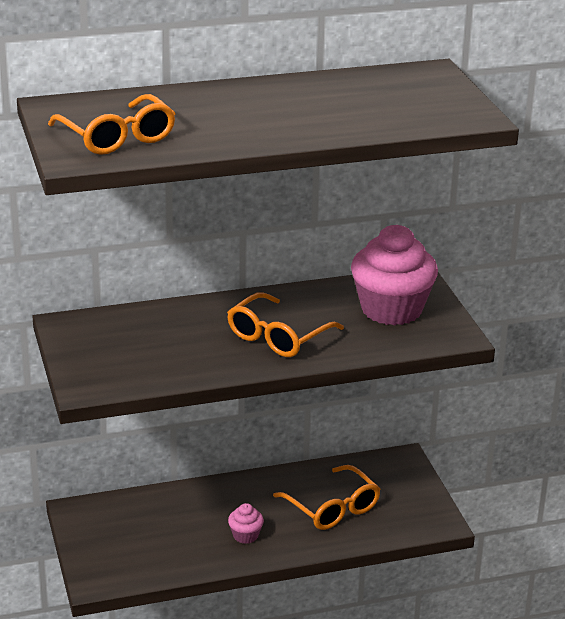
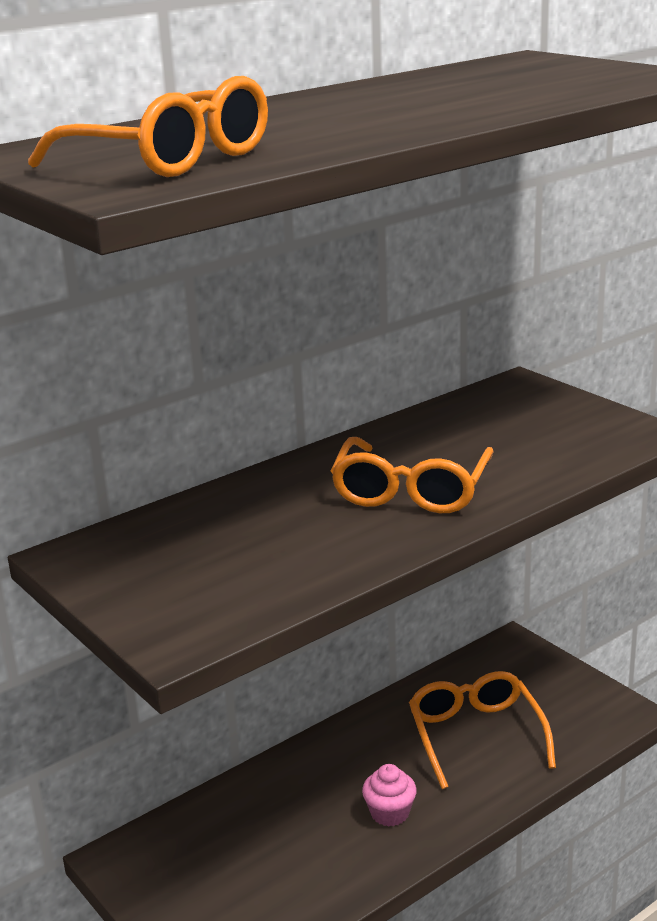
camera: 20 degrees left, 5 degrees down
orange glasses [273,465,380,530] -> orange glasses turned 135 degrees counterclockwise [409,671,556,789]
pink cupcake [351,225,438,326] -> none

